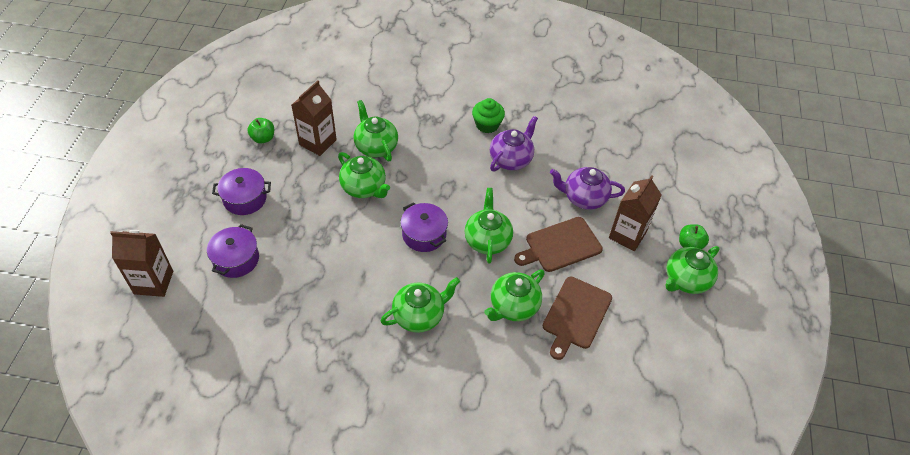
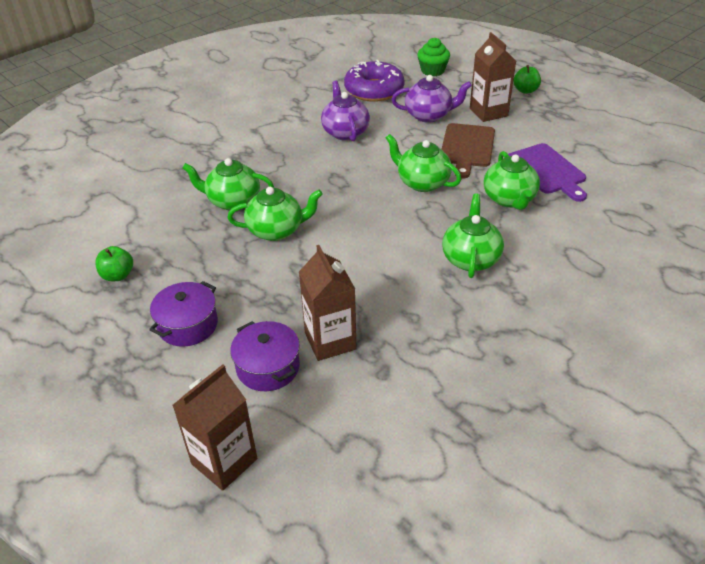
camera: 50 degrees left, 10 degrees down
brown carton [291,80,337,156] -> brown carton moved to [299,245,357,361]
purple pot [400,202,448,252] -> none
green cupcake [472,98,505,133] -> green cupcake moved to [417,38,450,77]
brown cutting board [543,277,612,360] -> purple cutting board [508,143,587,202]
purple teapot [550,167,625,210] -> purple teapot turned 135 degrees counterclockwise [392,75,472,123]
green teapot [666,246,720,294] -> none
none -> purple donut [344,60,405,102]

